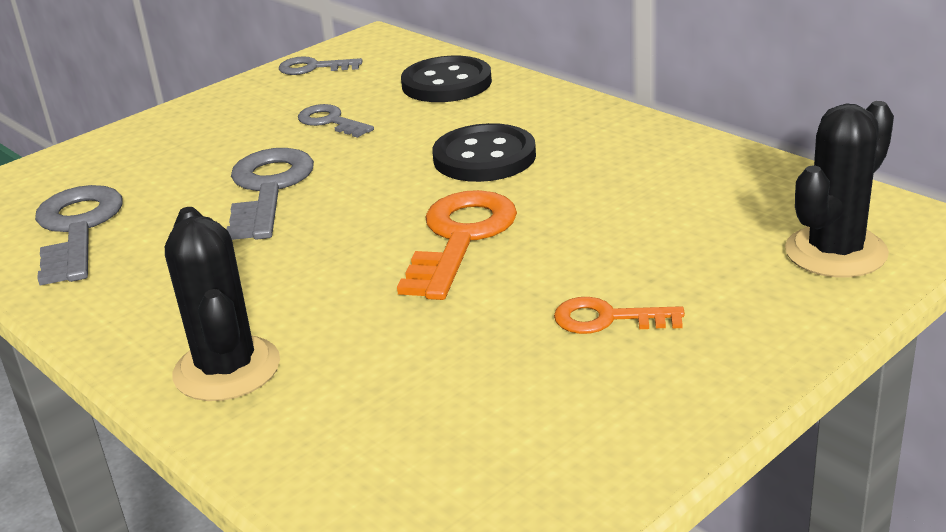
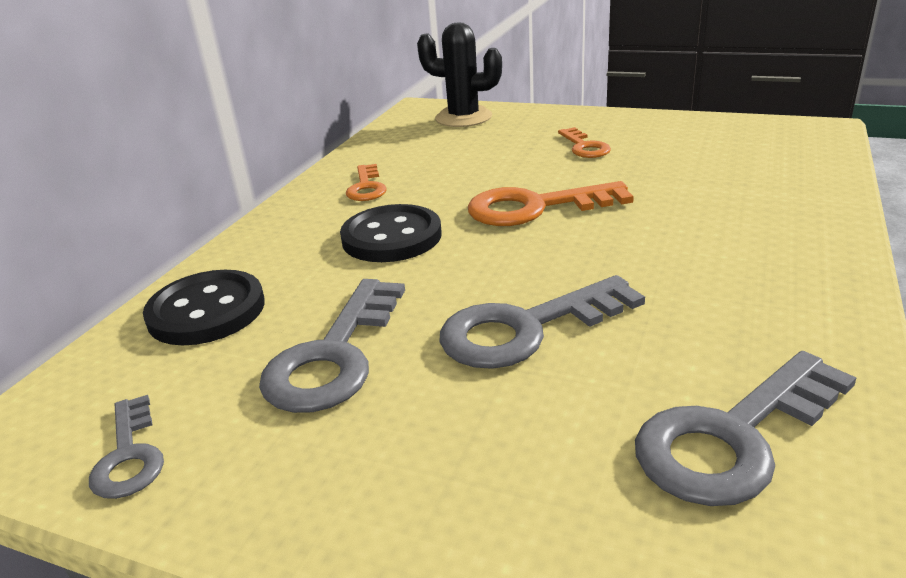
camera: 115 degrees left, 0 degrees up
black cactus [165,207,280,401] -> none
grey key [298,104,374,138] -> grey key [259,279,405,413], size x1.74
none -> orange key [346,164,387,201]

